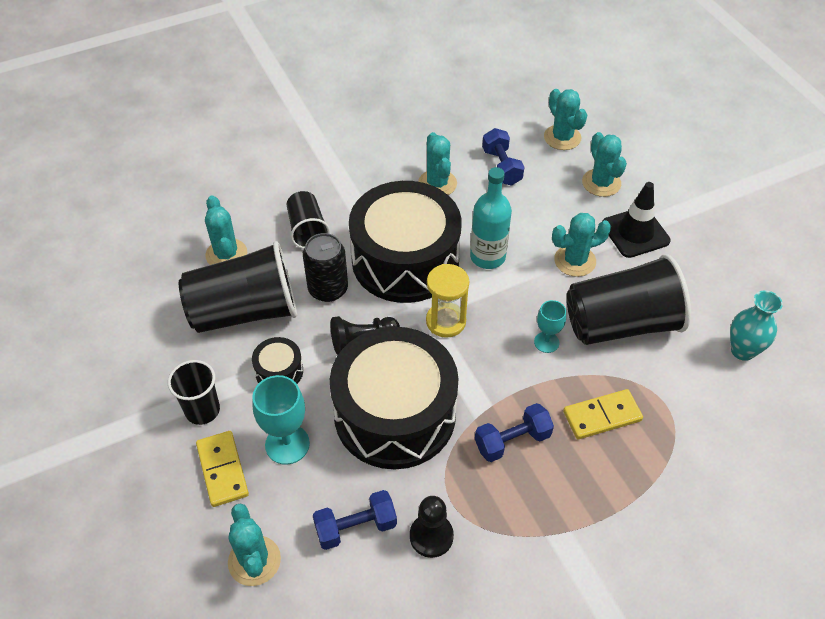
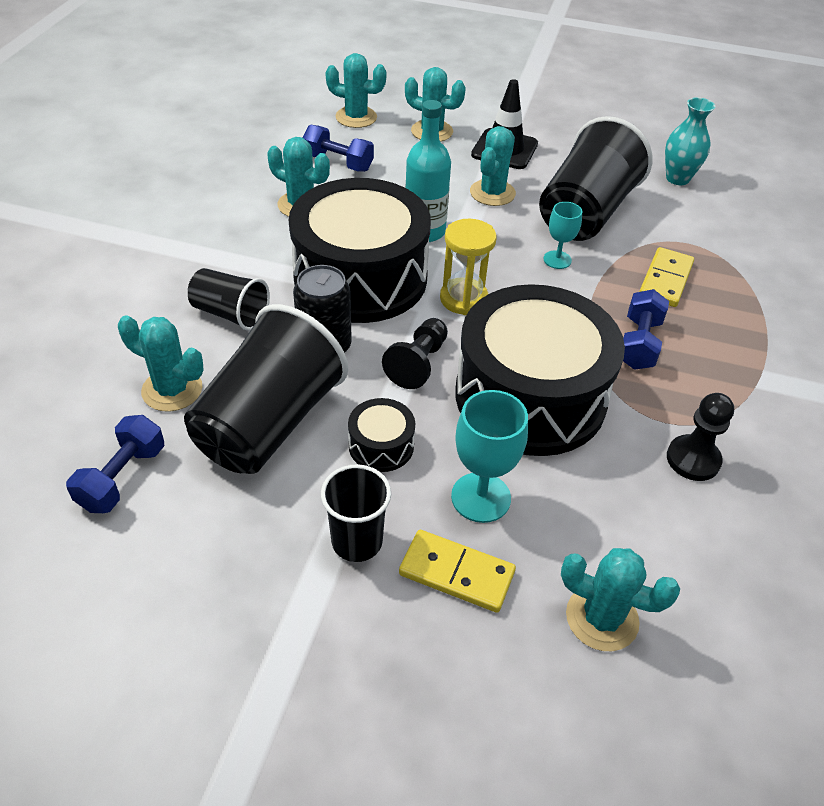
camera: 50 degrees left, 5 degrees down
blue dumbbell [313,490,397,550] -> blue dumbbell moved to [66,415,164,513]

